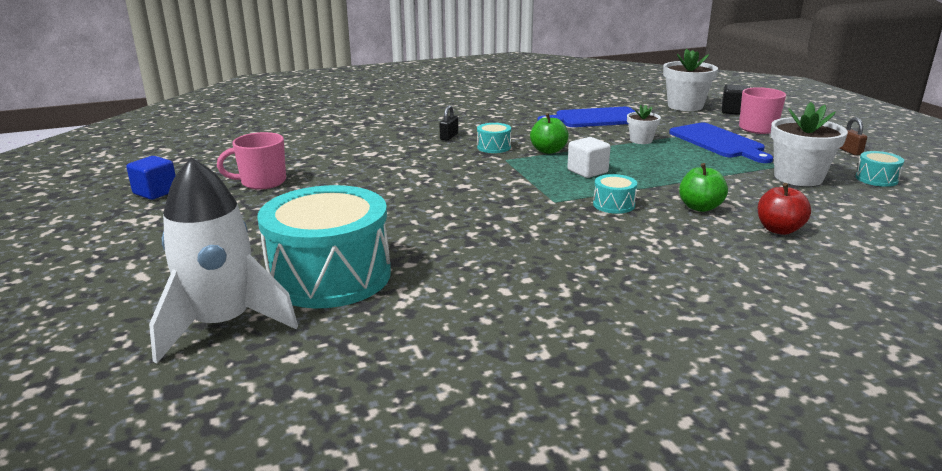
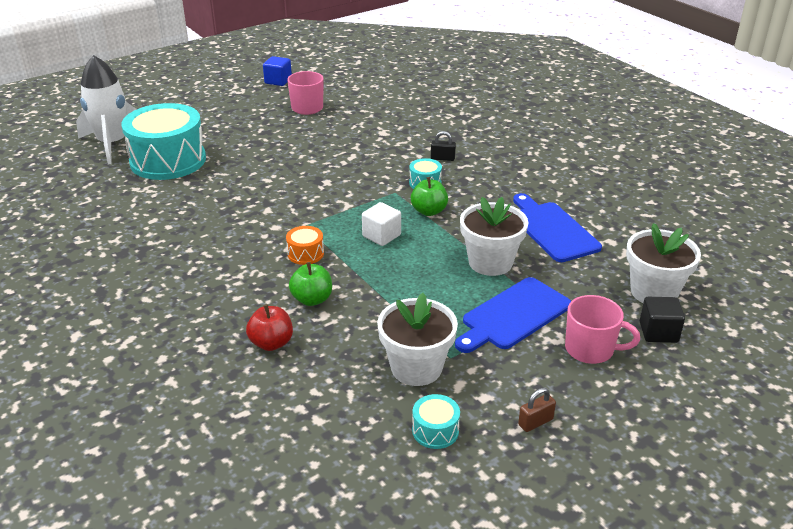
camera: 75 degrees right, 10 degrees up
turquoise drum [593,174,637,214] -> orange drum [286,226,324,265]
white flower pot [627,105,661,144] -> white flower pot [460,197,528,276], size x1.82

